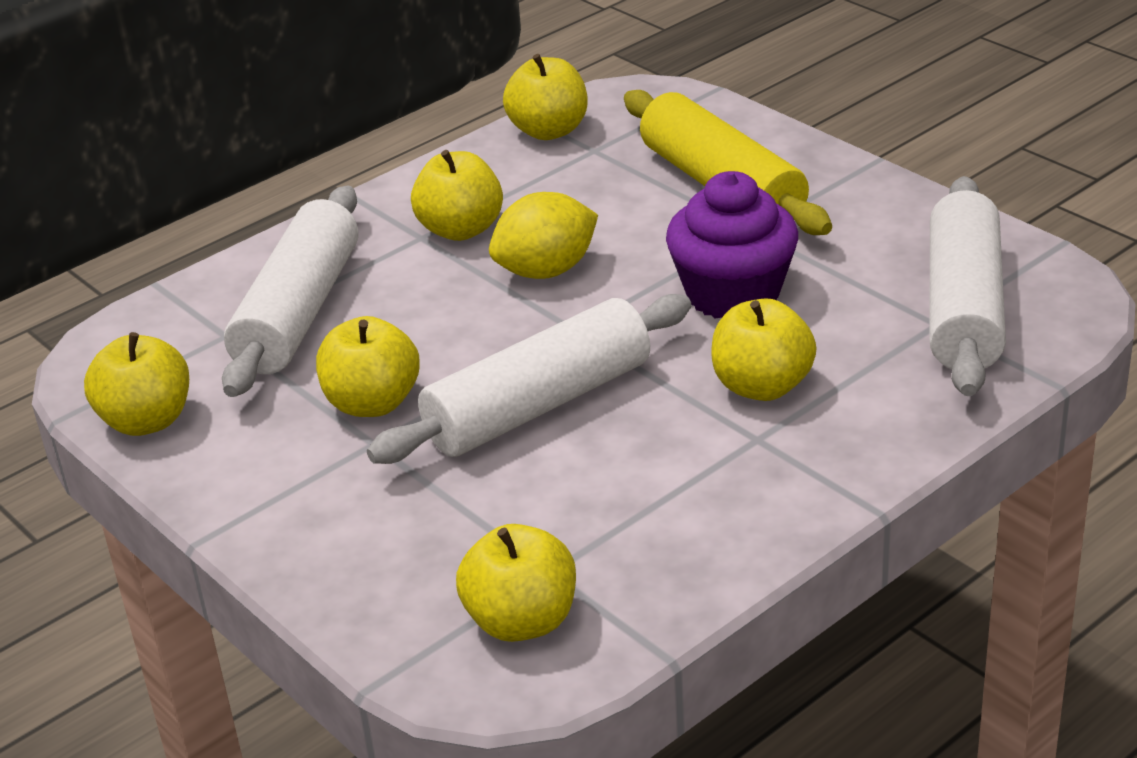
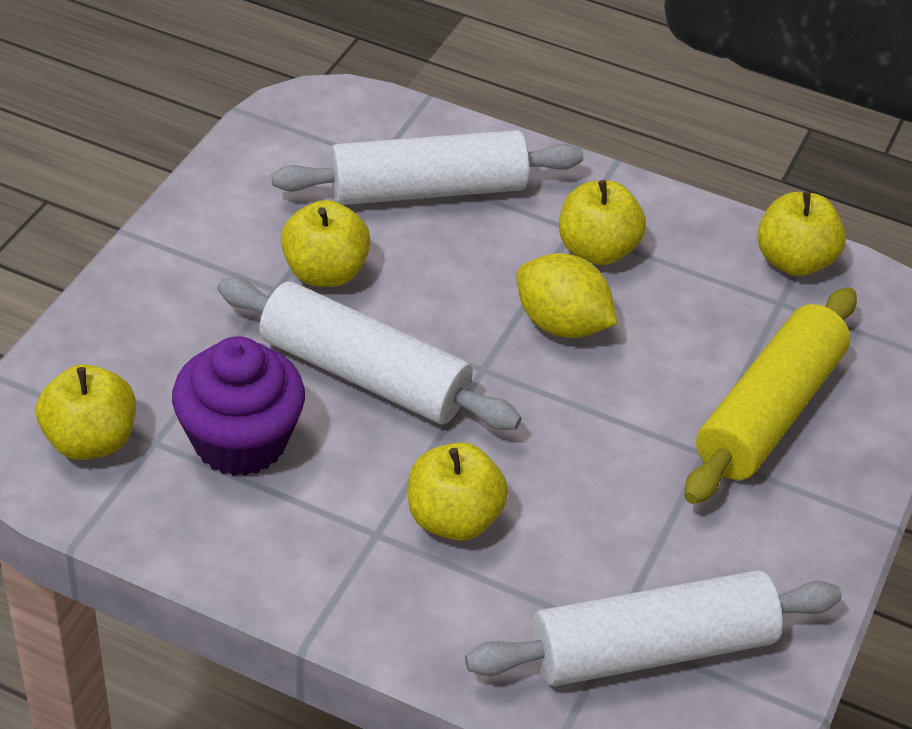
camera: 60 degrees right, 10 degrees up
yellow apple [84,332,189,436] -> none
purple cupcake [666,171,798,318] -> purple cupcake moved to [172,336,305,476]

